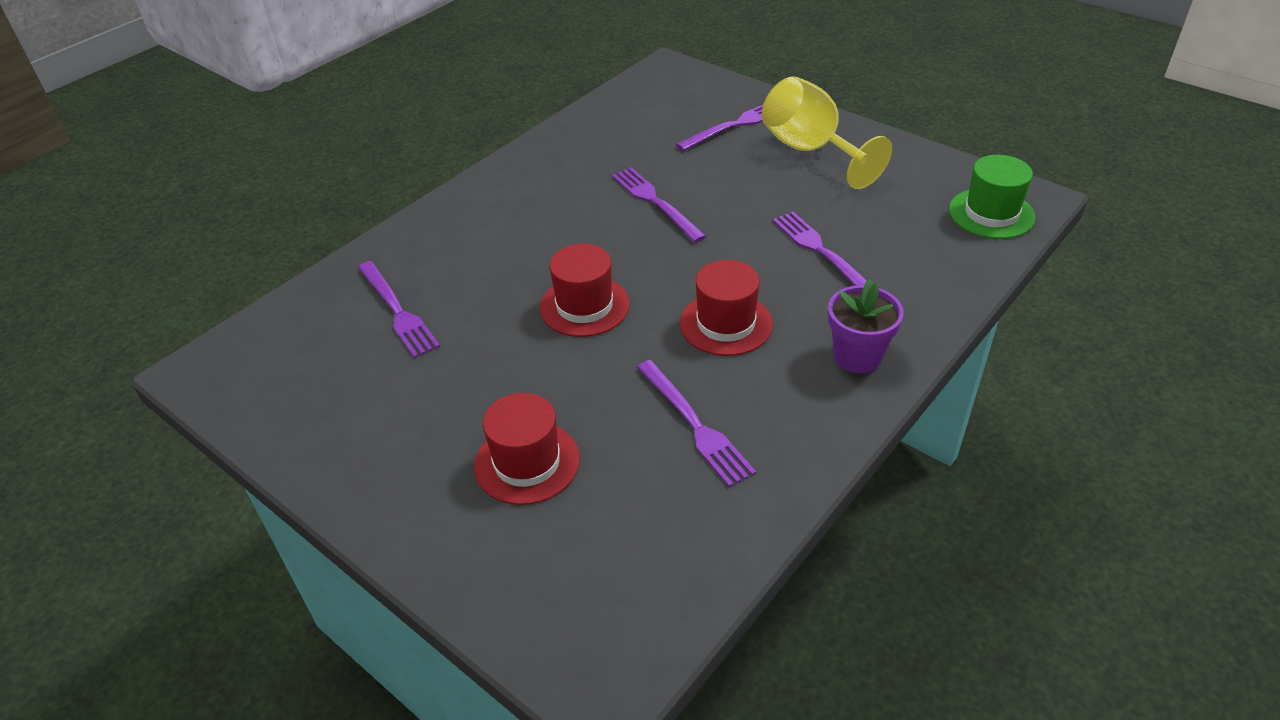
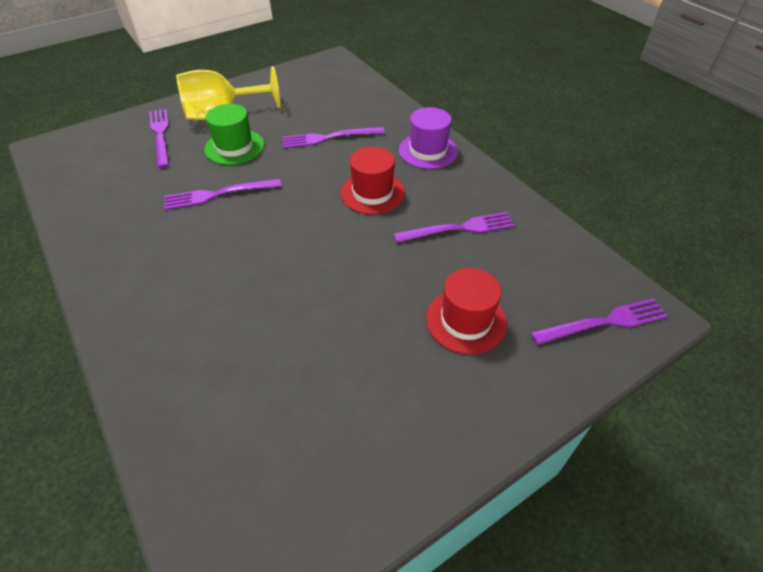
camera: 75 degrees left, 5 degrees up
purple fork [357,261,440,358] -> purple fork moved to [531,298,668,345]
red hat [539,244,630,337] -> none
purple flower pot [828,279,904,374] -> purple hat [399,107,458,169]
green hat [949,155,1036,239] -> green hat moved to [204,104,264,165]

